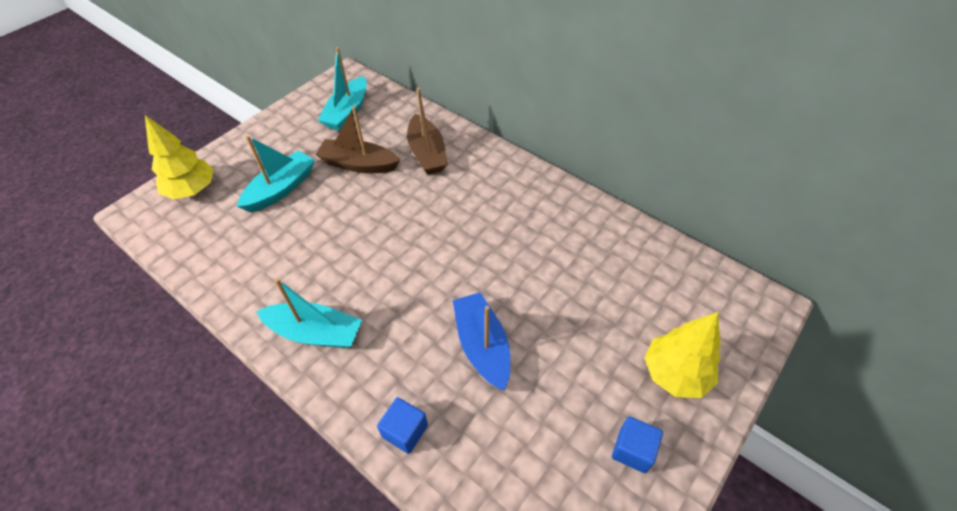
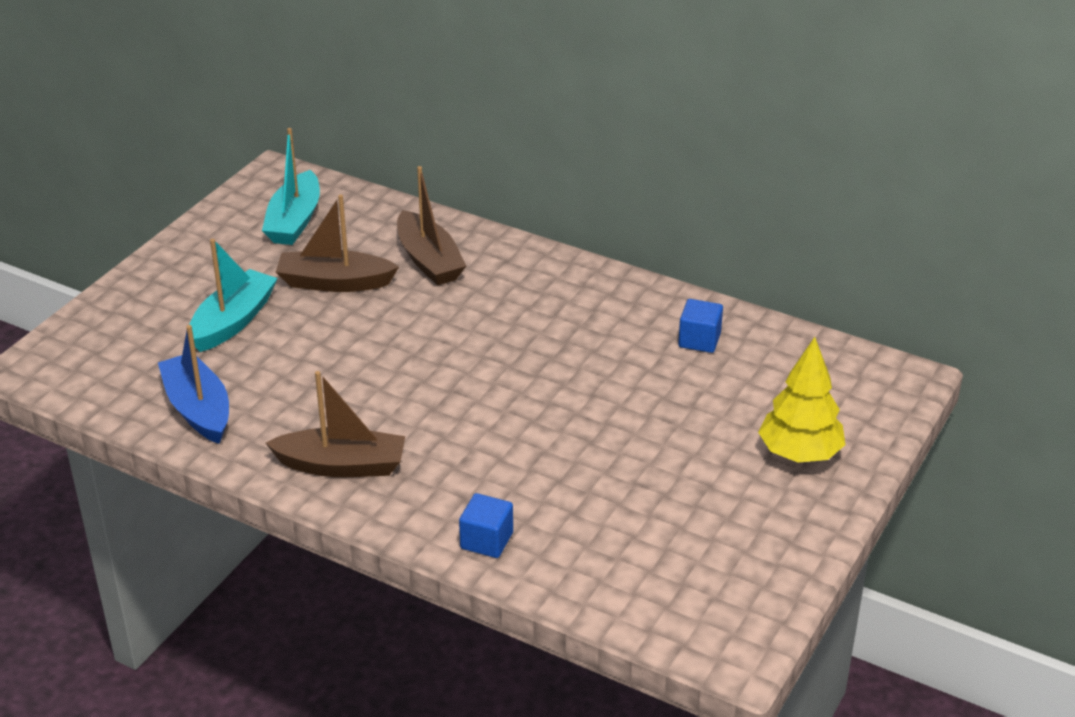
camera: 10 degrees left, 15 degrees down
yellow tree [145,115,214,199] -> none
turquoise boat [256,278,362,348] -> brown boat [266,371,405,477]
blue boat [453,292,510,391] -> blue boat moved to [158,325,229,444]
blue cube [612,416,663,473] -> blue cube moved to [678,299,723,353]

